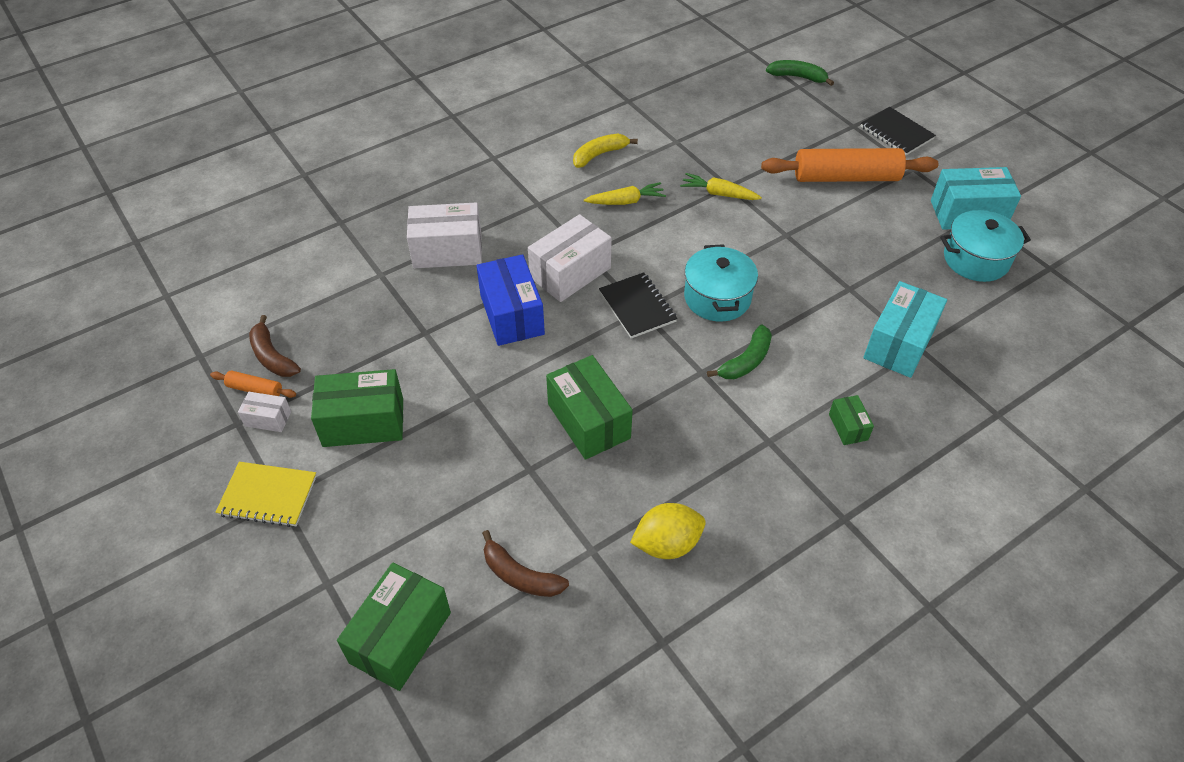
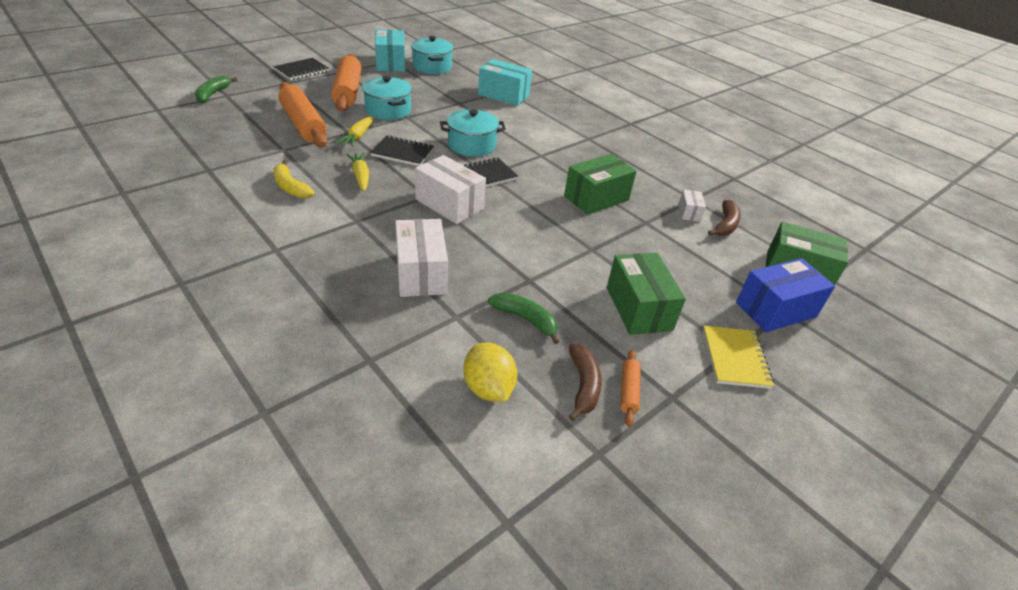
camera: 100 degrees left, 10 degrees down
white box [238,392,291,432] -> white box moved to [679,190,706,222]
brown banana [249,315,301,377] -> brown banana turned 45 degrees counterclockwise [569,344,602,421]
blue box [477,254,545,346] -> blue box moved to [736,258,835,332]
yellow lemon [630,503,706,559] -> yellow lemon moved to [463,343,517,402]
green banana [707,325,772,379] -> green banana moved to [488,293,559,344]
green box [829,395,874,445] -> none
none -> orange rolling pin [278,82,327,148]
none -> turquoise pot [362,76,412,120]
none -> black notebook [370,135,434,166]

